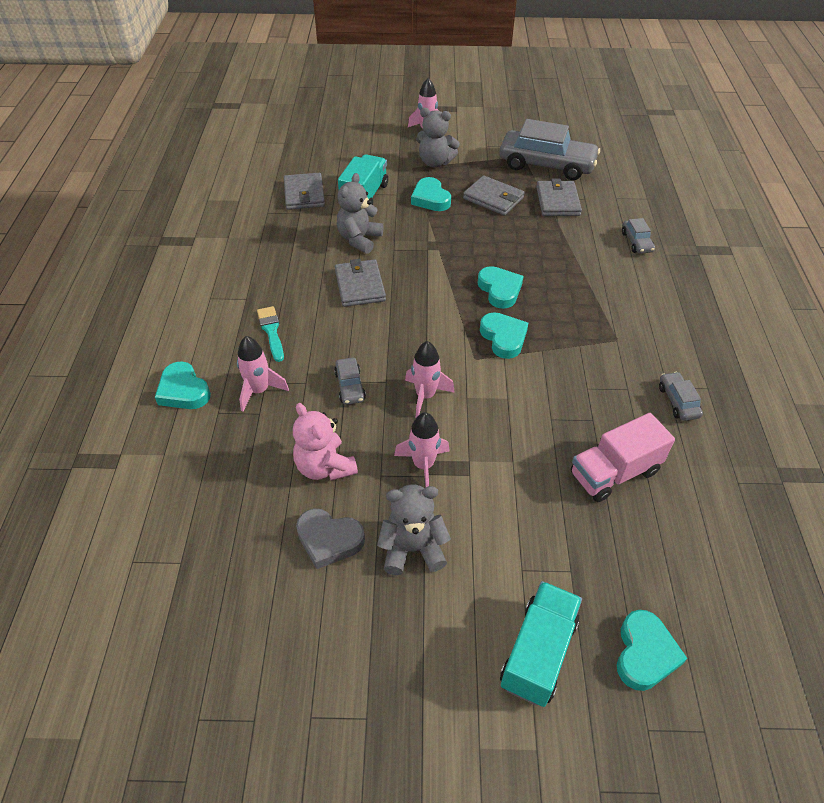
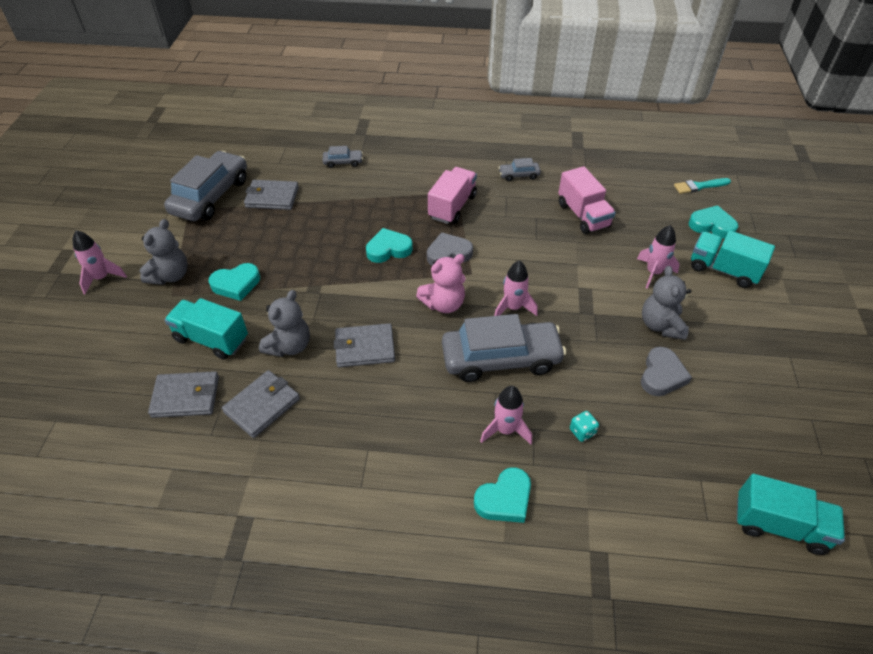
camera: 85 degrees left, 0 degrees up
turquoise brush [257,306,284,362] -> turquoise brush moved to [674,178,731,194]
pink teddy bear [293,403,358,481] -> pink teddy bear moved to [416,254,466,313]
grey car [334,357,366,405] -> grey car [442,314,566,382], size x2.26
grey teddy bear [337,173,383,254] -> grey teddy bear turned 90 degrees counterclockwise [259,290,310,357]
pink rocket [394,412,450,487] -> pink rocket moved to [637,225,680,289]
grey wallet [463,175,525,216] -> grey wallet moved to [222,370,300,438]
turquoise heart [480,312,528,359] -> grey heart [427,232,473,266]
none -> pink truck [428,167,477,224]
none -> turquoise dice [570,411,599,442]
none -> turquoise truck [736,474,845,555]

